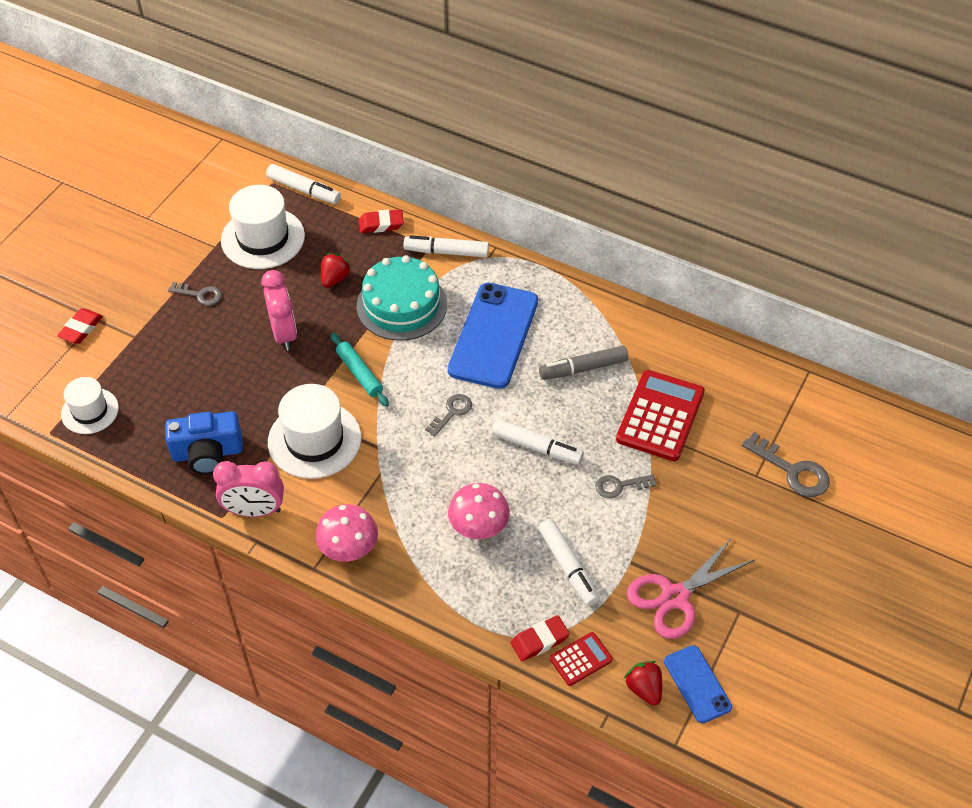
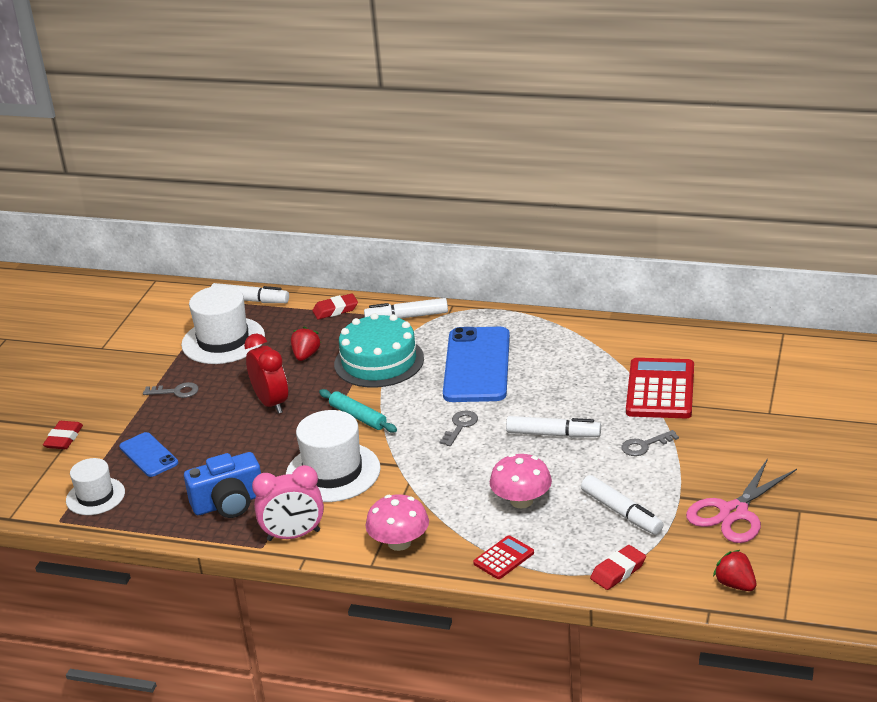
camera: 10 degrees left, 20 degrees down
pink clock [261,270,297,350] -> red clock [244,334,288,414]
grey marker [539,346,629,380] -> none
red calculator [550,632,613,686] -> red calculator moved to [473,535,534,579]
blue phone [664,645,732,723] -> blue phone moved to [119,432,178,477]
grey key [742,432,830,497] -> none

